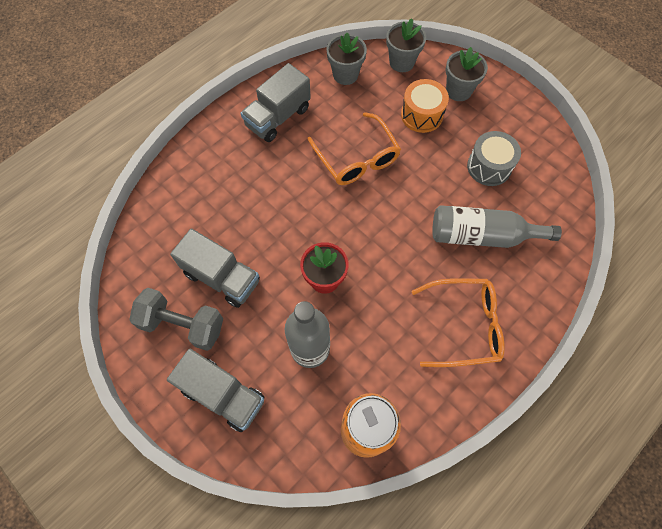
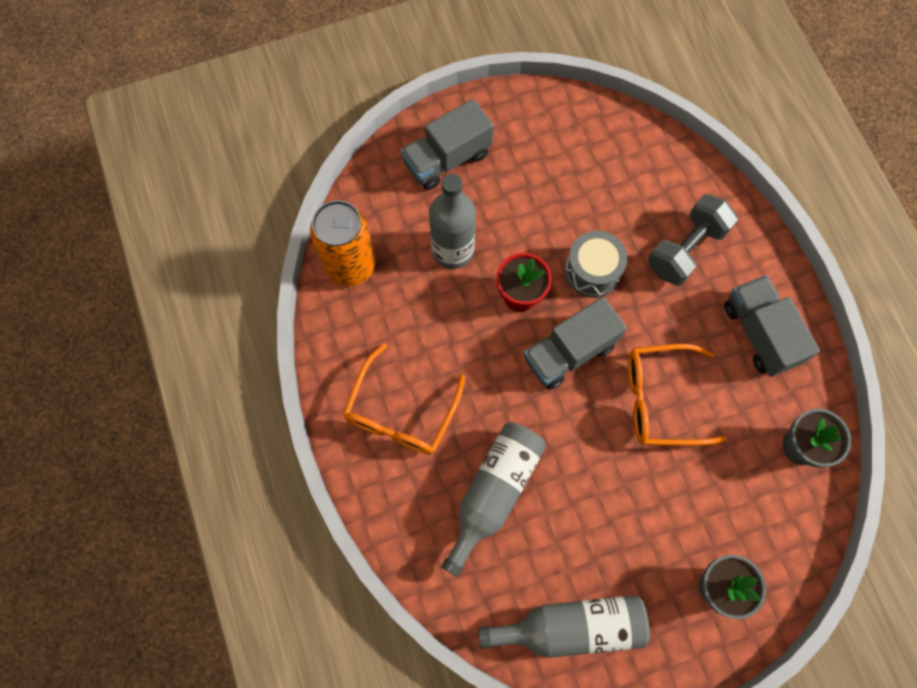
camera: 115 degrees right, 5 degrees up
grey dumbbell [129,288,223,351] -> grey dumbbell moved to [648,194,738,286]
grey truck [170,228,260,308] -> grey truck moved to [524,297,627,390]
grey flower pot [386,18,426,72] -> none
orange drum [401,79,449,133] -> none
grey drum [467,131,521,186] -> grey drum moved to [565,231,628,298]
none -> grey bottle [478,595,650,658]

